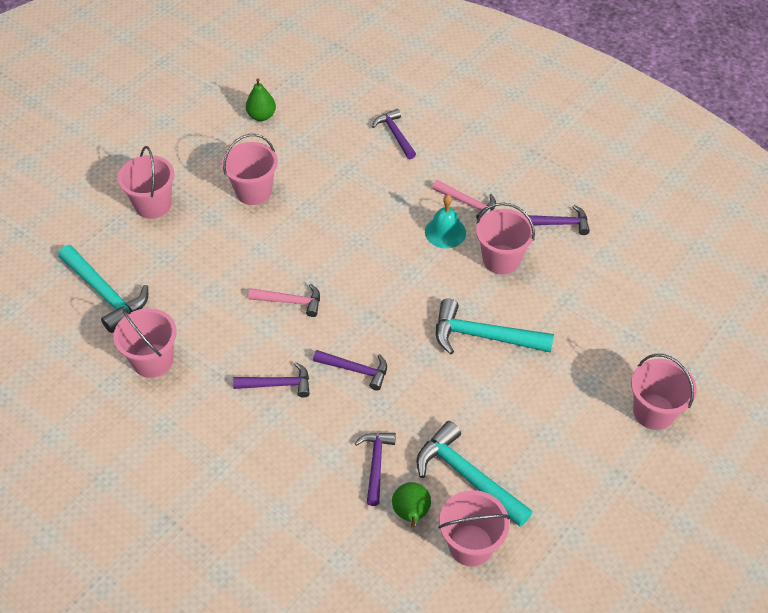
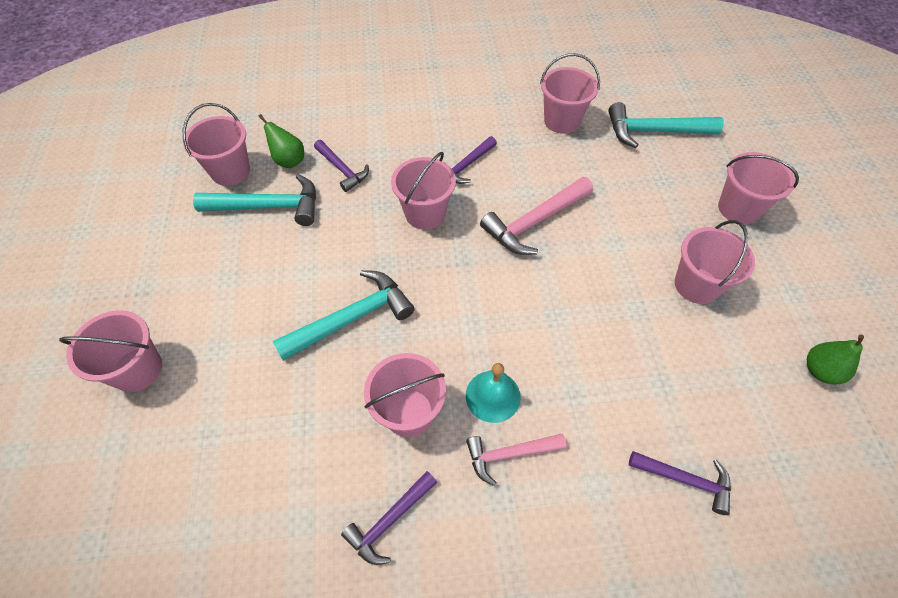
camera: 135 degrees right, 5 degrees up
pink hammer [248,284,320,317] -> pink hammer [480,177,593,255], size x1.60
purple hammer [313,350,387,391] -> pink bucket [391,152,456,230]

